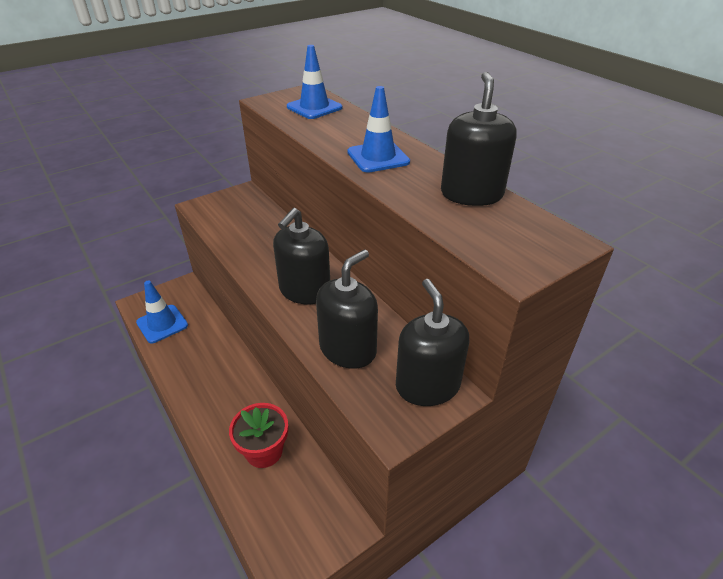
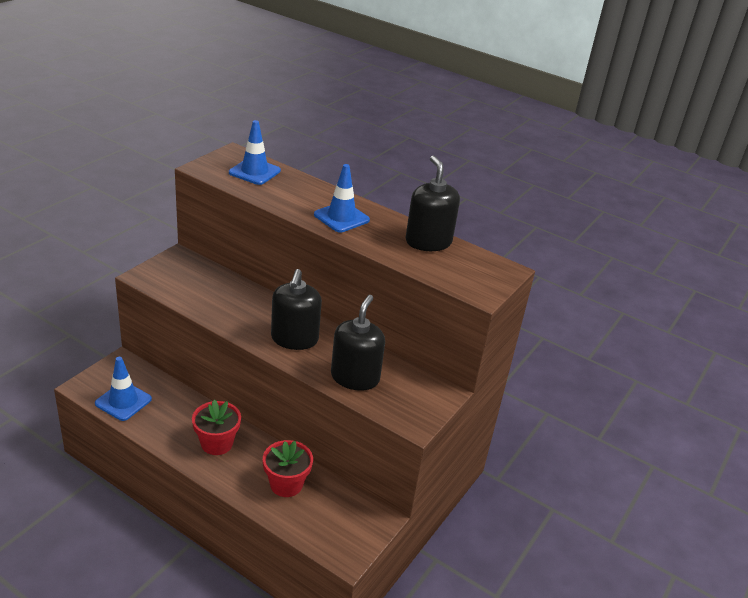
camera: 25 degrees left, 5 degrees down
black soap dispenser [396,279,469,406] -> none
none -> red flower pot [192,400,241,455]

